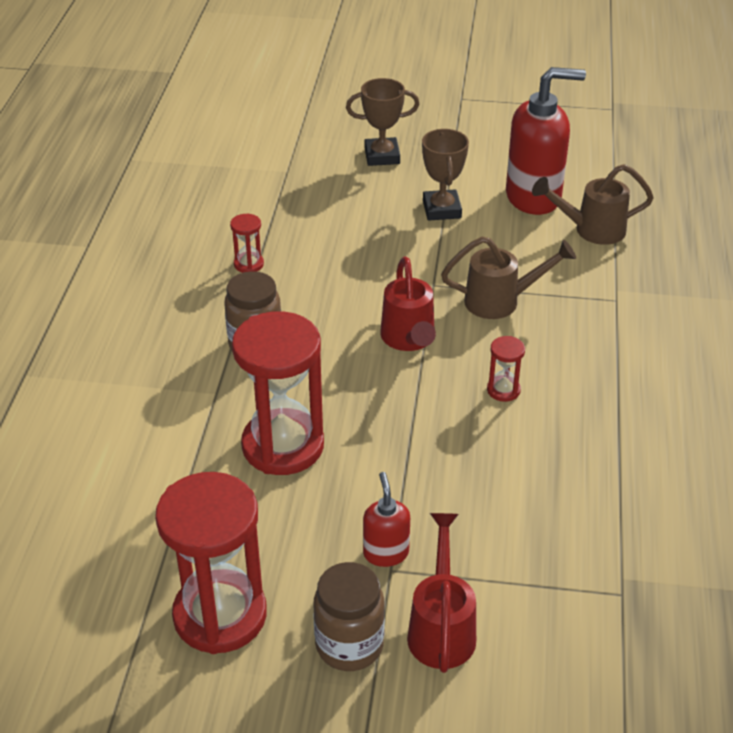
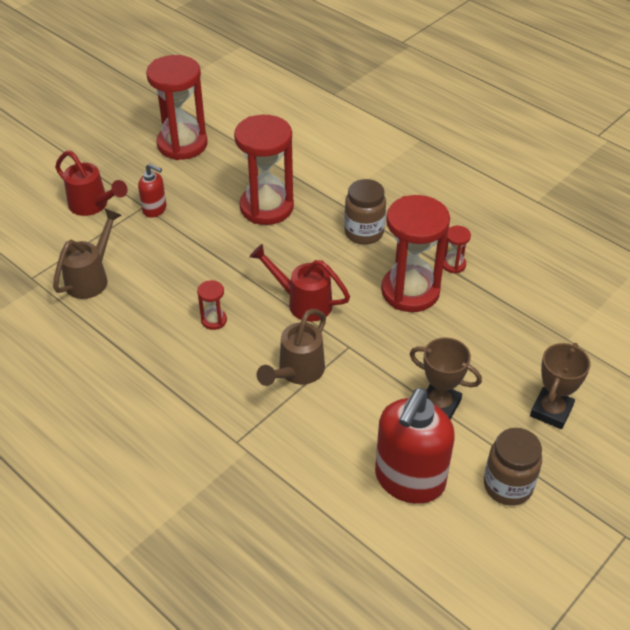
camera: 125 degrees right, 5 degrees up
brown jar [313,562,385,671] -> brown jar moved to [484,428,542,506]
brown watering can [532,164,654,245] -> brown watering can moved to [53,209,121,299]
none -> red hourglass [381,195,450,312]

